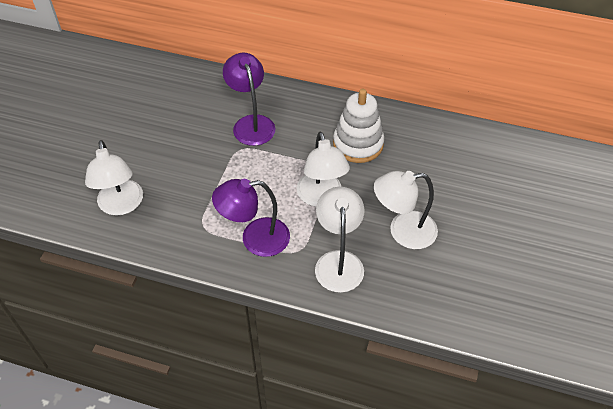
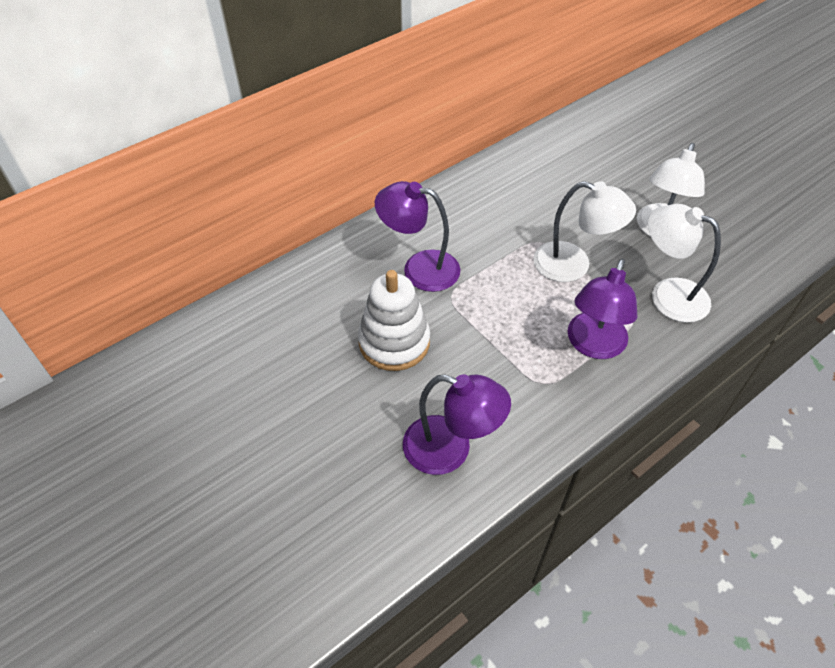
camera: 55 degrees left, 0 degrees up
white lamp [85,140,143,216] -> purple lamp [403,374,511,475]
white stacking toy [333,89,384,163] -> white stacking toy moved to [358,270,430,371]

